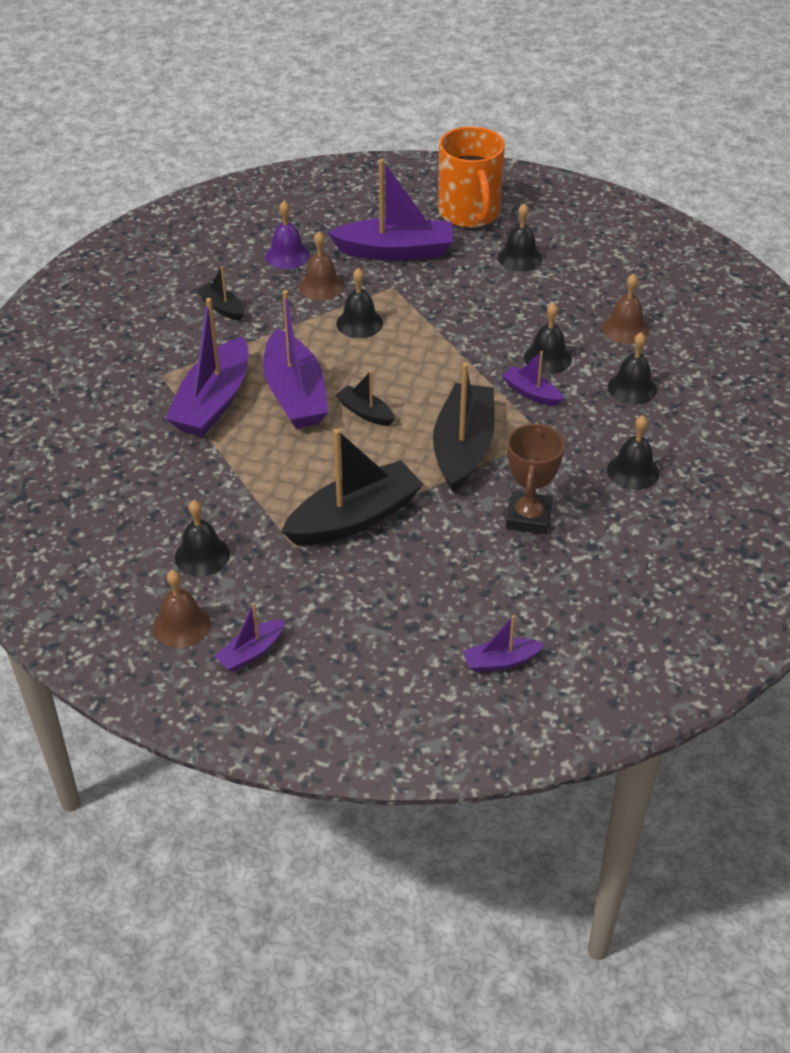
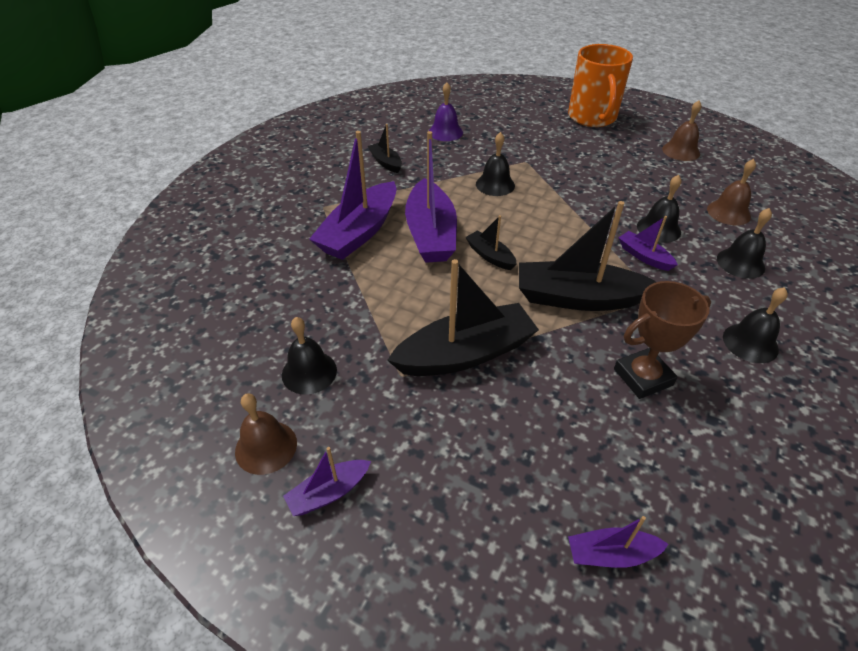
camera: 10 degrees right, 0 degrees up
brown bell [299,232,344,301] -> brown bell moved to [662,100,701,161]
purple boat [327,159,453,261] -> none
black boat [433,363,495,492] -> black boat turned 105 degrees counterclockwise [519,201,656,311]
black bell [498,203,542,271] -> none
brown trophy [506,422,565,534] -> brown trophy turned 45 degrees clockwise [614,281,711,399]

